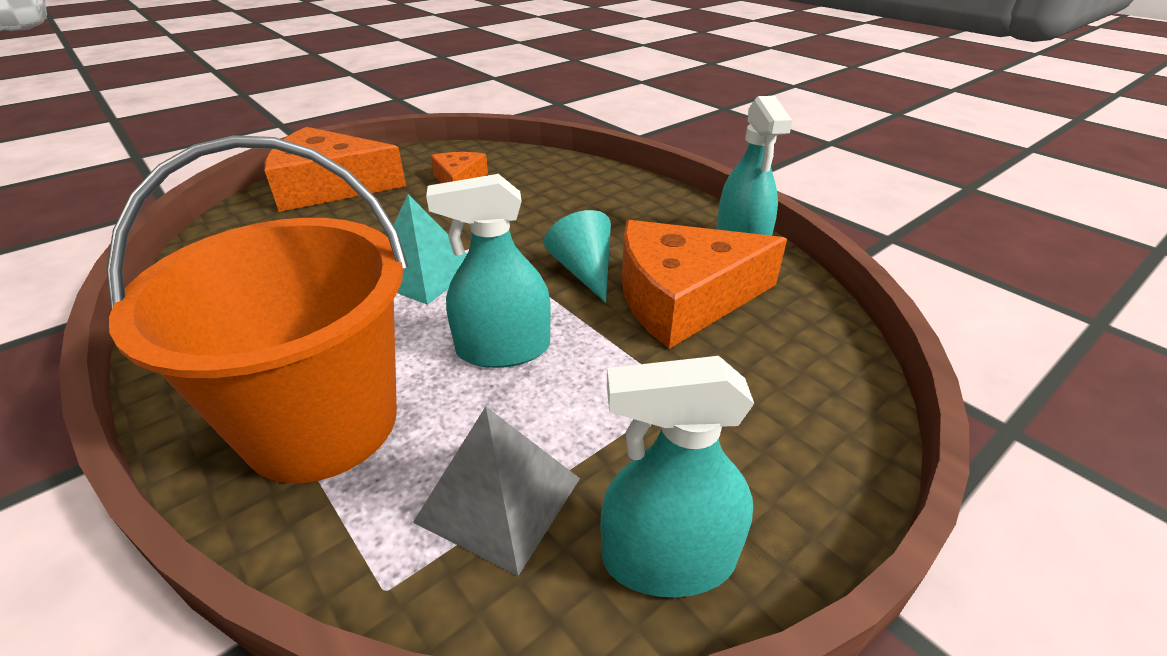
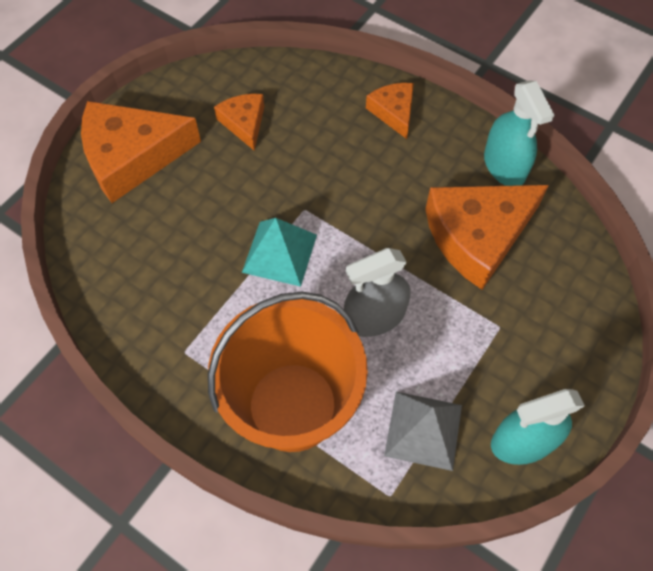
camera: 15 degrees left, 25 degrees up
turquoise spray bottle [426,174,551,368] -> grey spray bottle [344,248,410,337]
turquoise cone [544,210,611,303] -> none
none -> orange cheese [366,83,414,139]

